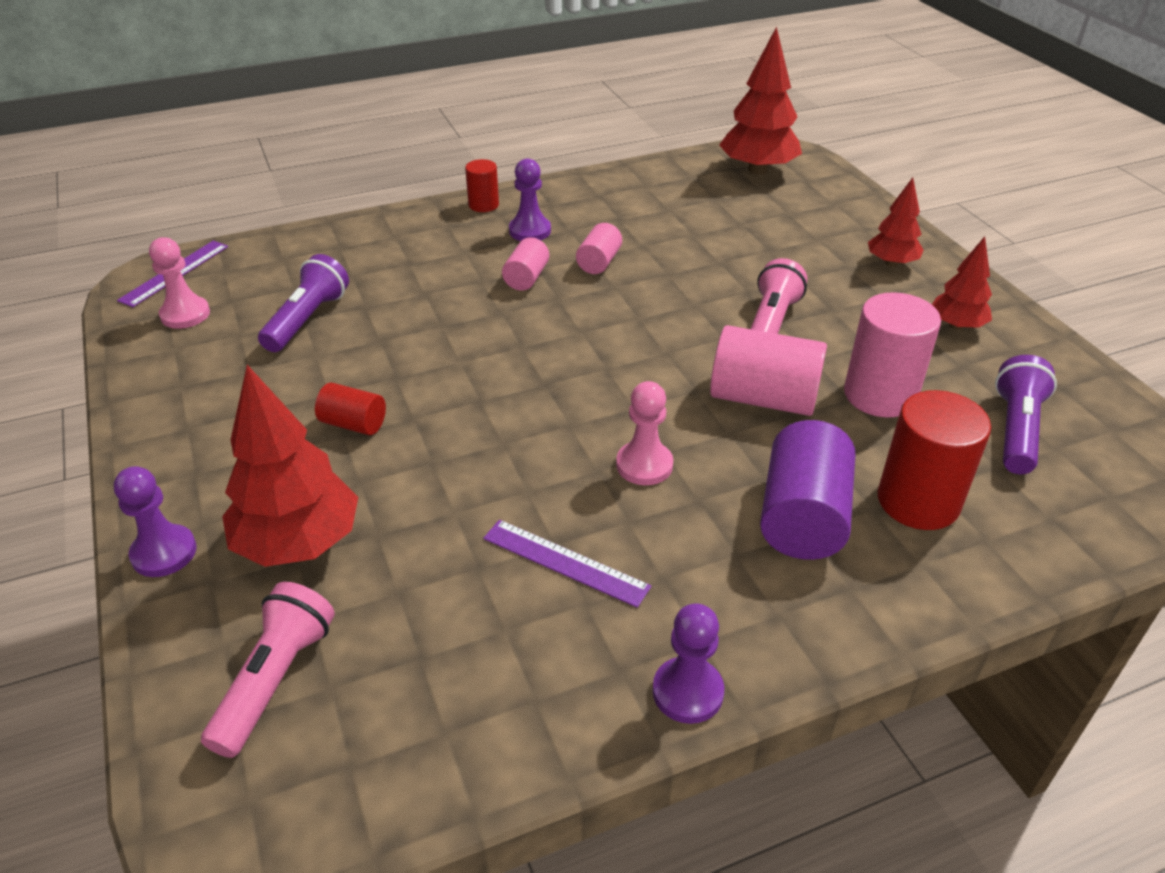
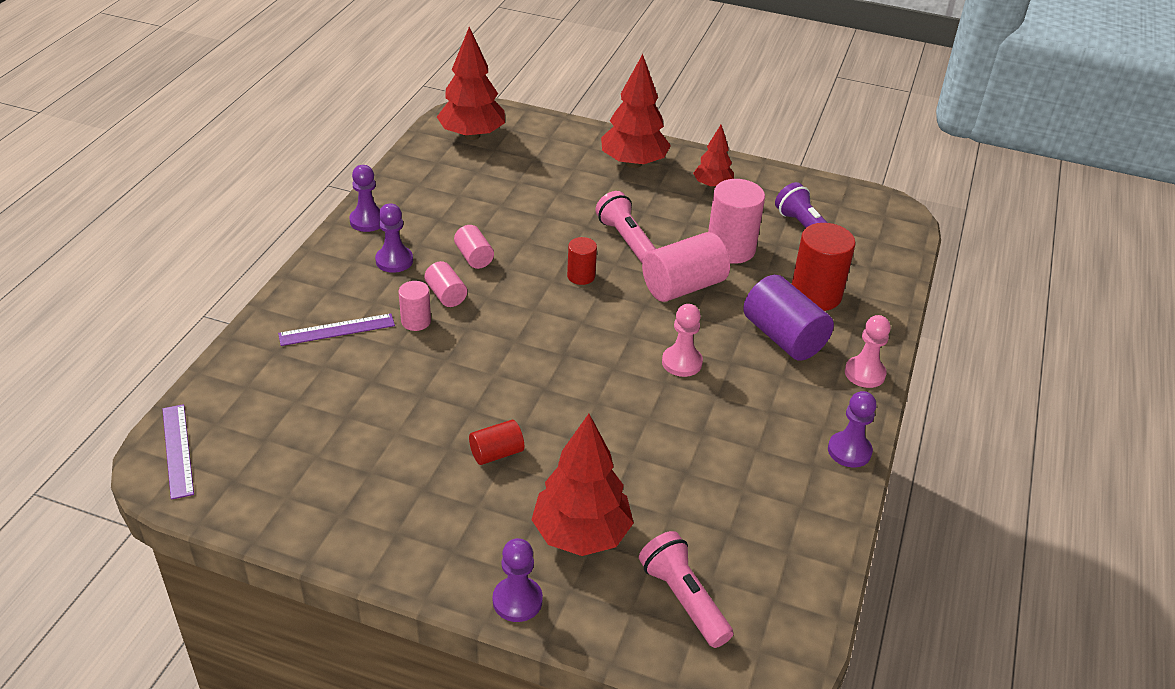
camera: 50 degrees left, 0 degrees up
pink pawn [149,237,210,329] -> pink pawn moved to [845,315,891,388]
purple flashlight [258,254,349,352] -> none
red cylinder [465,159,499,212] -> red cylinder moved to [567,237,597,285]
purple ruler [483,520,652,608] -> purple ruler moved to [278,313,395,346]
red tree [868,177,924,267] -> red tree [601,54,671,168], size x1.72
none -> purple pawn [349,165,380,232]
none -> pink cylinder [399,281,431,331]

